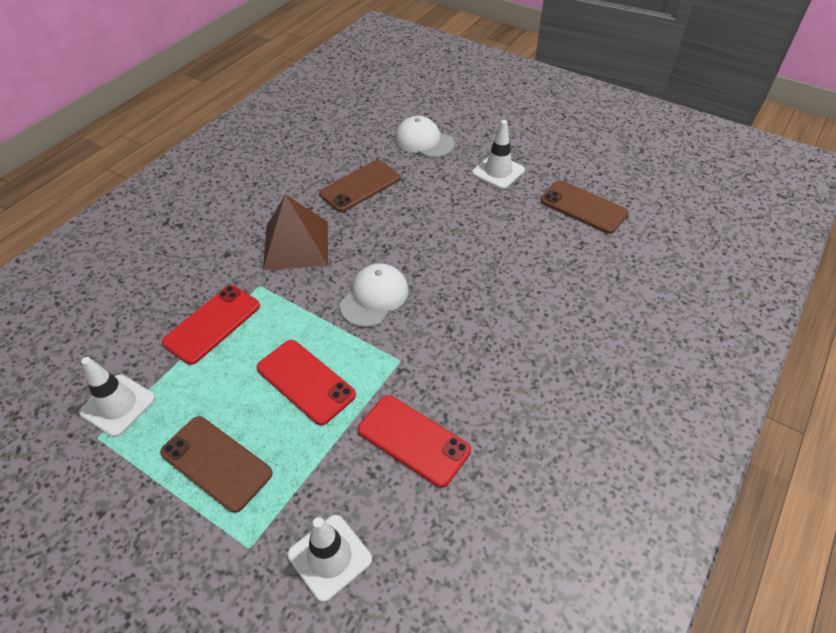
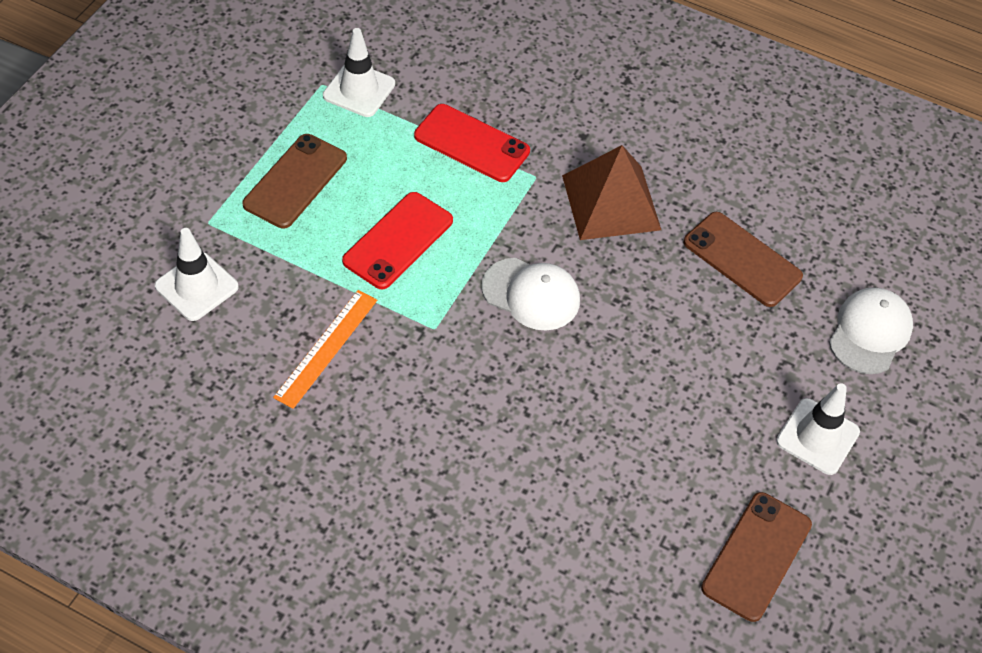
camera: 80 degrees right, 5 degrees up
red phone [358,395,471,488] -> orange ruler [273,290,377,409]

